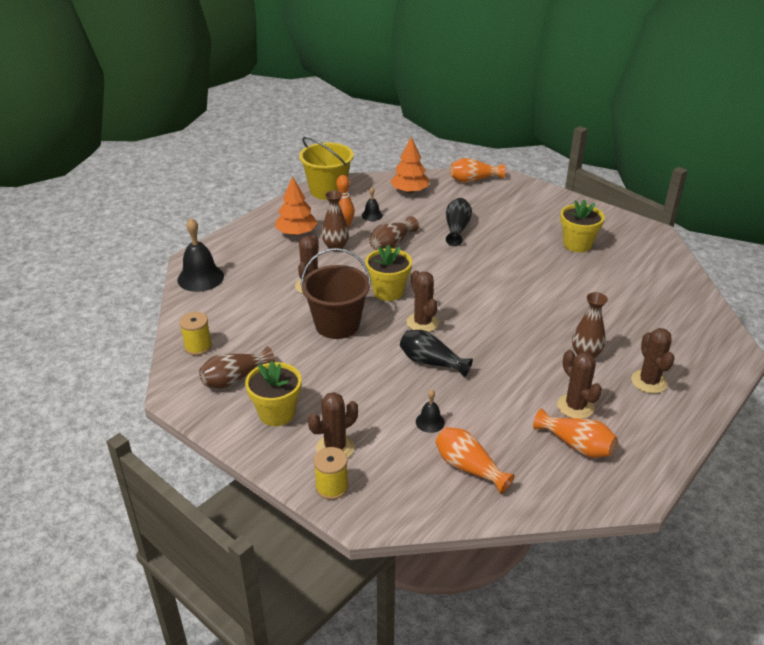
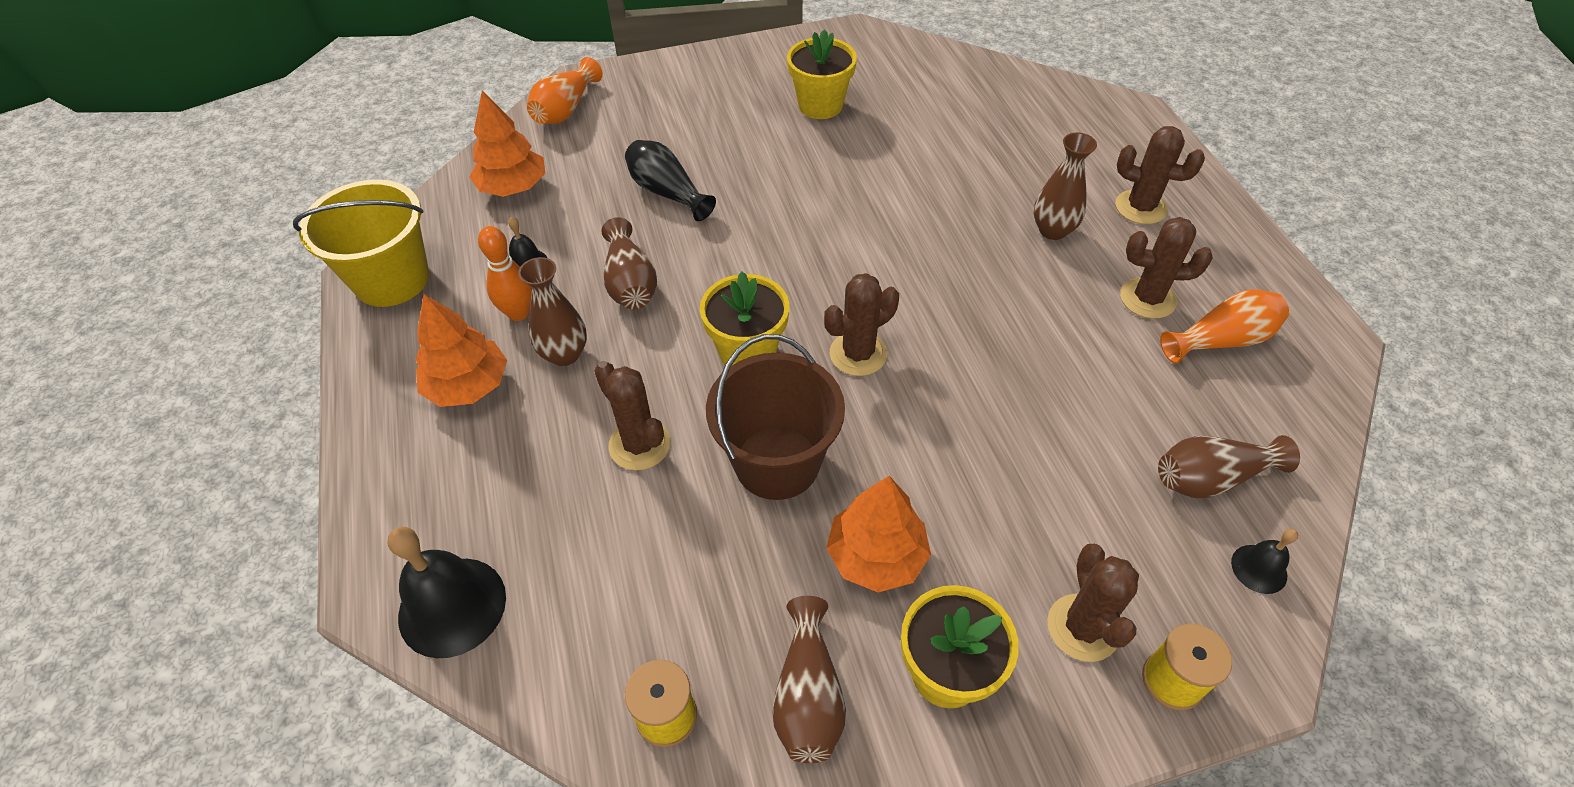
camera: 55 degrees left, 15 degrees up
black vase [400,330,473,377] -> none
brown cactus [407,270,439,332] -> brown cactus turned 45 degrees counterclockwise [824,273,899,376]
black bell [416,390,445,433] -> black bell moved to [1231,529,1298,594]
orange vase [436,427,515,494] -> brown vase [1158,435,1300,498]
none -> orange tree [826,476,931,592]

